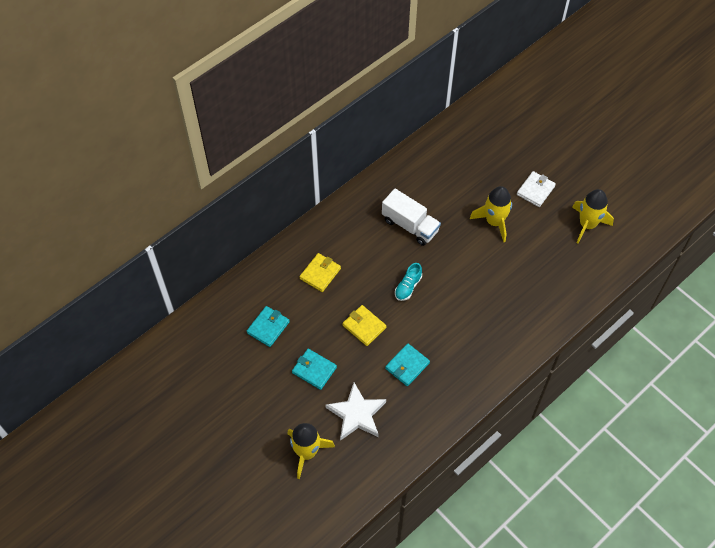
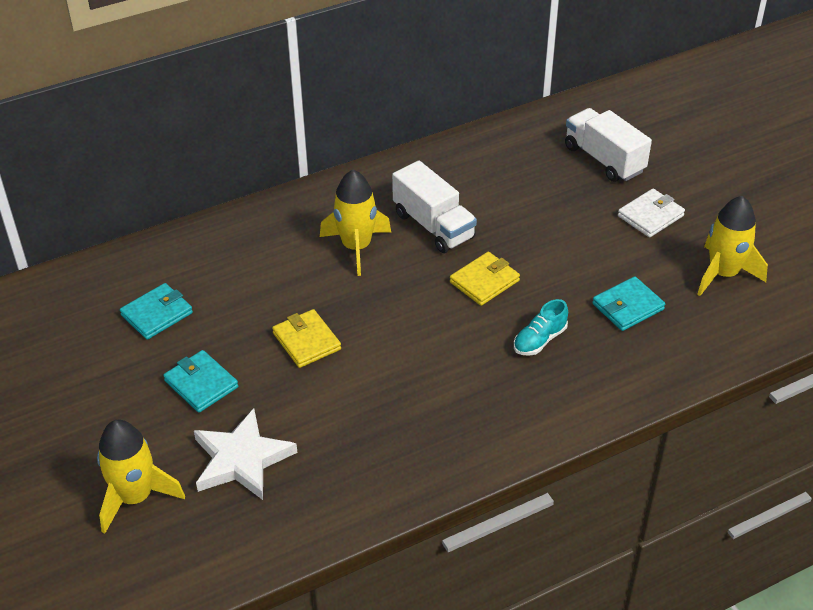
camera: 15 degrees right, 15 degrees down
yellow wallet [300,253,341,292] -> yellow wallet moved to [450,252,520,306]
turquoise wallet [385,344,430,386] -> turquoise wallet moved to [592,276,665,331]
turquoise shoe [395,263,422,301] -> turquoise shoe moved to [514,299,568,356]
yellow rocket [470,186,512,242] -> yellow rocket moved to [320,170,391,276]
none -> white truck [565,108,652,182]

